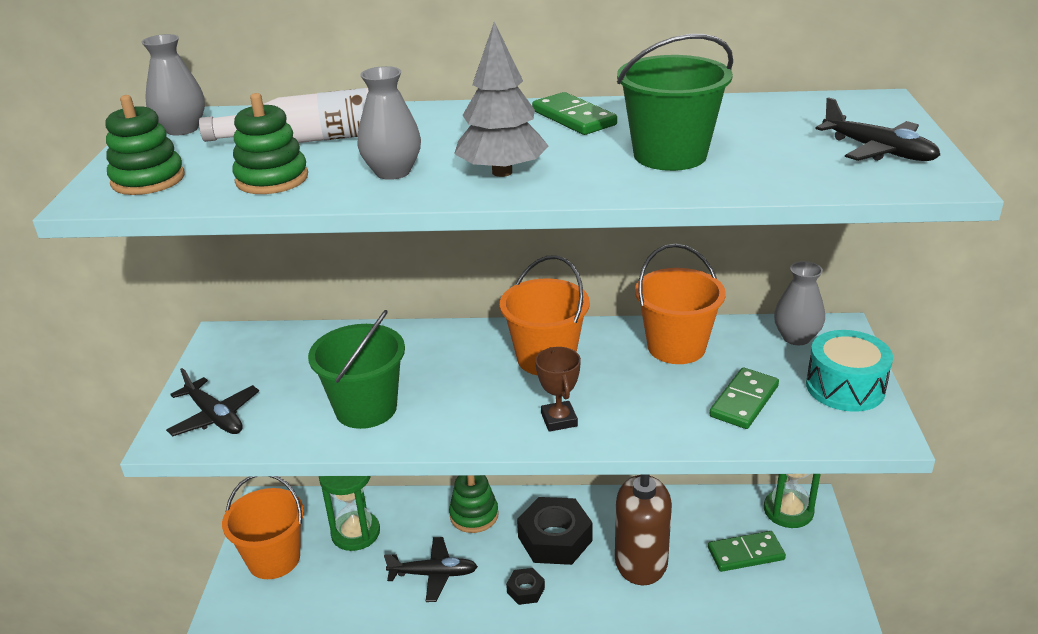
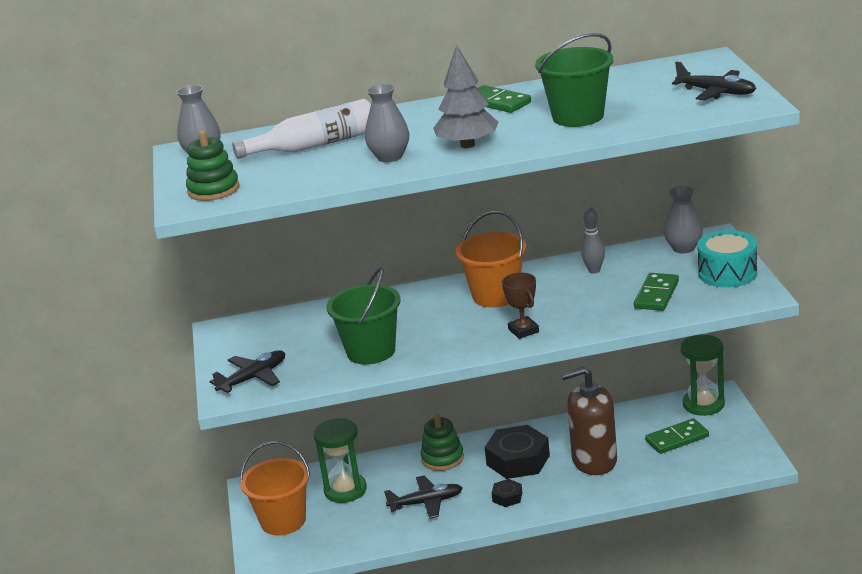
camera: 10 degrees left, 5 degrees down
black plane [166,368,259,436] -> black plane turned 75 degrees counterclockwise [210,350,285,393]
green stacking toy [232,93,308,194] -> none
orange bucket [635,244,726,364] -> grey bowling pin [581,208,605,274]

